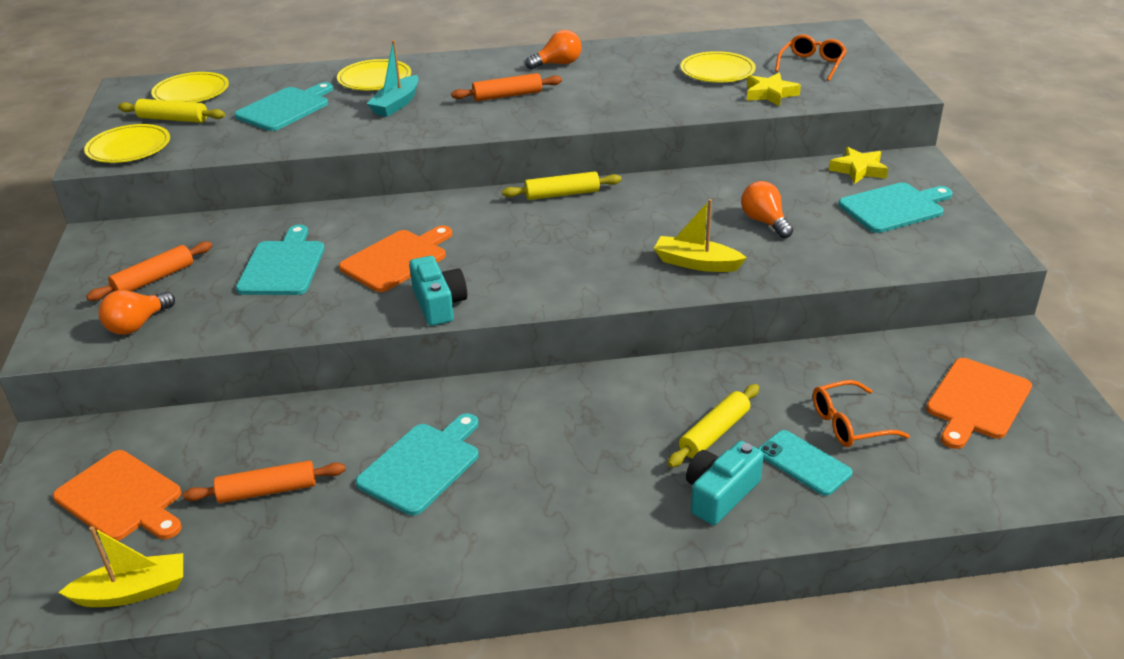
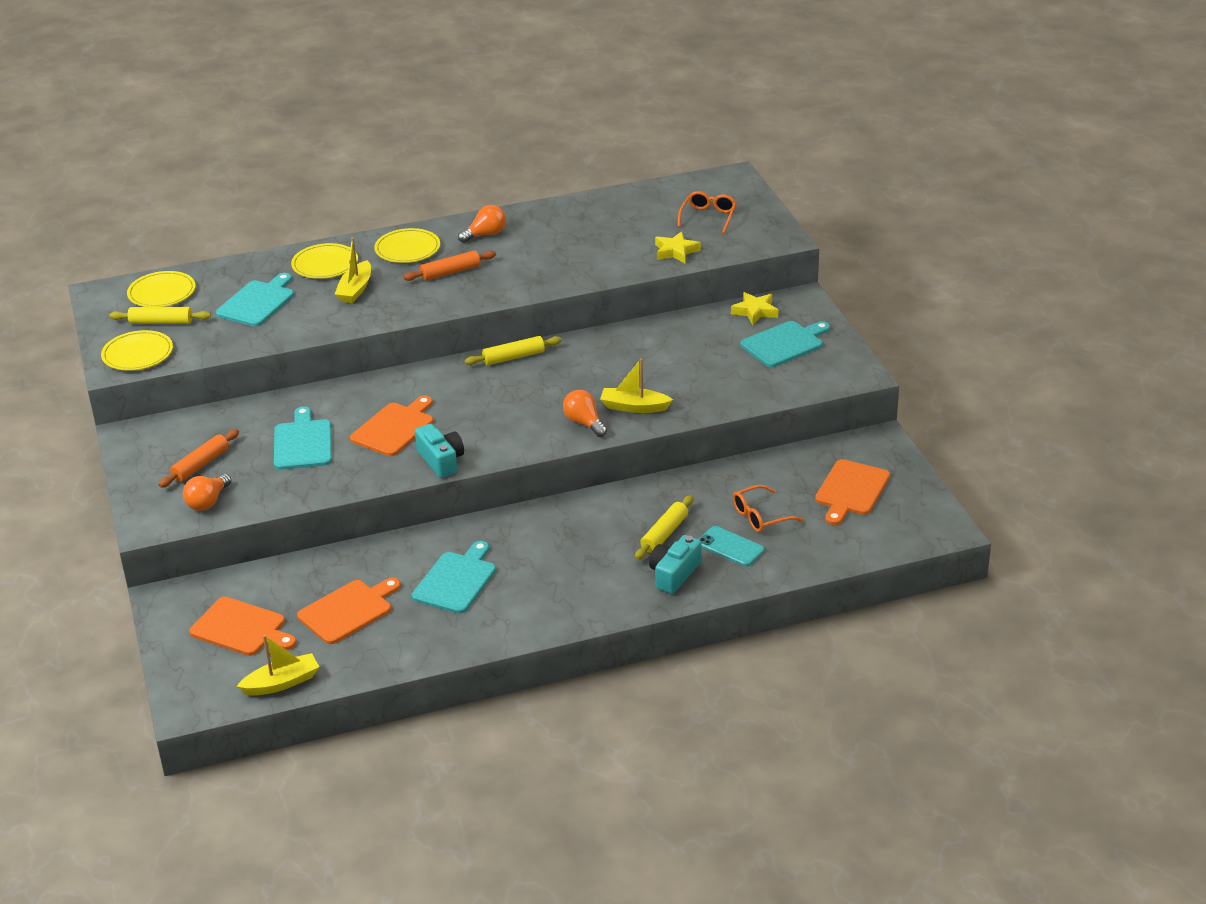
camera: 10 degrees left, 0 degrees up
orange rolling pin [183,460,346,503] -> orange cutting board [297,578,401,644]
turquoise boat [367,40,419,117] -> yellow boat [335,237,371,303]
yellow plate [680,51,756,82] -> yellow plate moved to [374,228,440,263]
orange light bulb [741,181,793,238] -> orange light bulb moved to [563,390,607,437]

